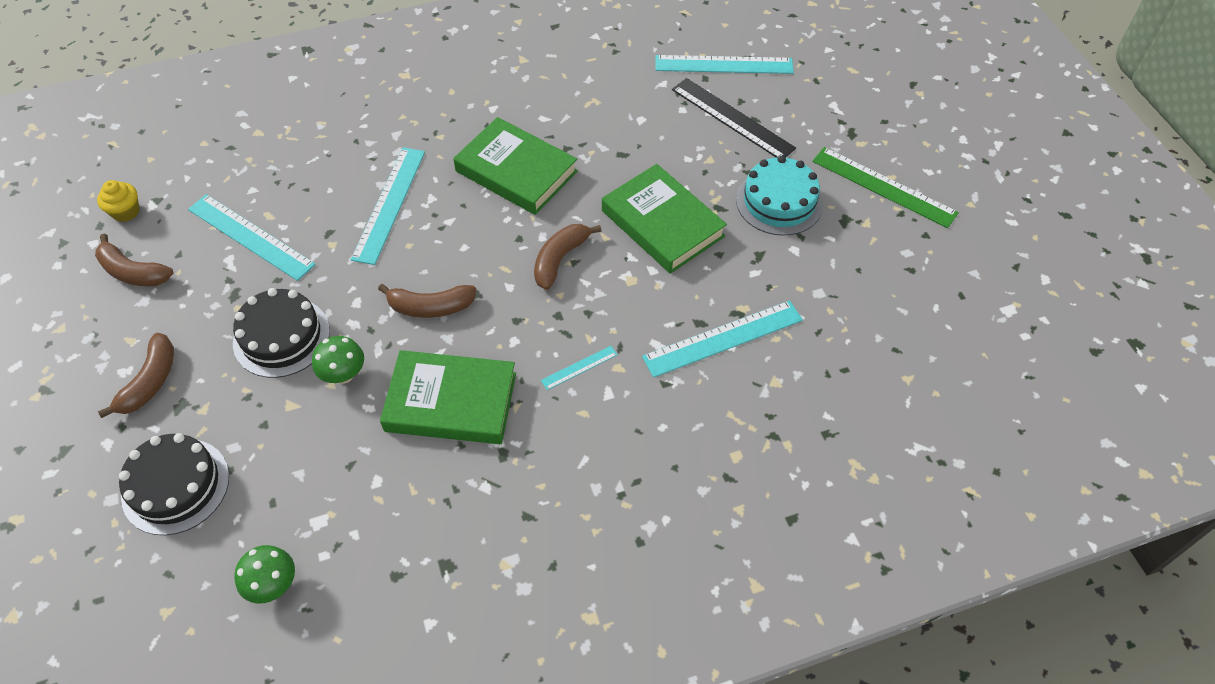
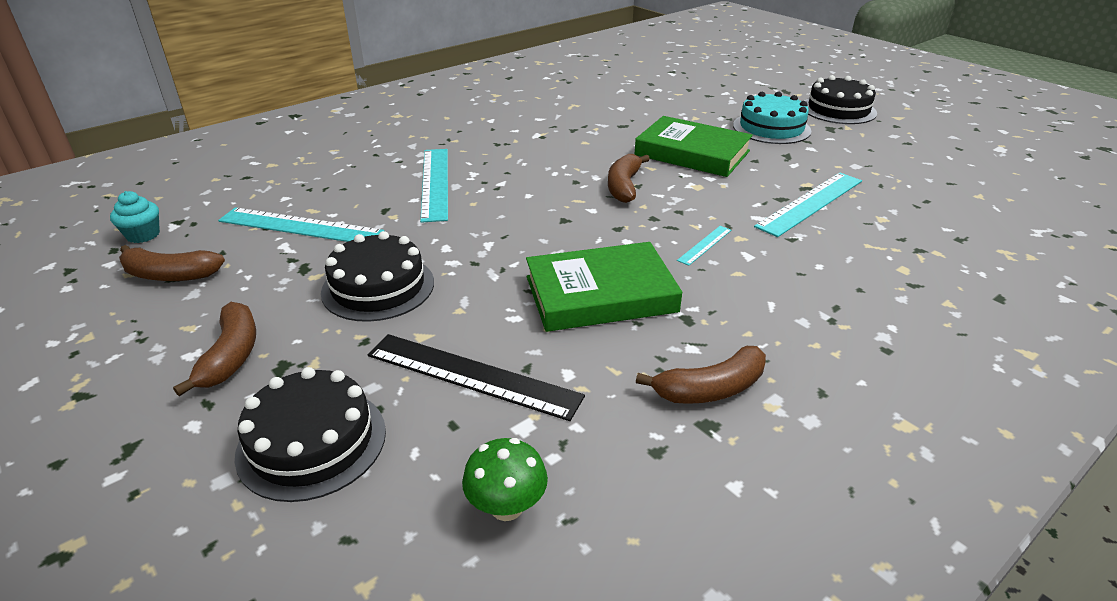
camera: 20 degrees left, 20 degrees down
yellow cupcake [97,180,140,222] -> turquoise cupcake [110,191,160,243]
green mushroom [312,336,364,384] -> none
brown banana [378,284,476,318] -> brown banana moved to [636,346,766,404]
green book [453,117,578,215] -> none
turquoise ruler [656,55,794,74] -> none
black ruler [672,78,796,158] -> black ruler moved to [368,334,585,421]
green ruler [812,147,959,228] -> black cake [805,75,877,124]

